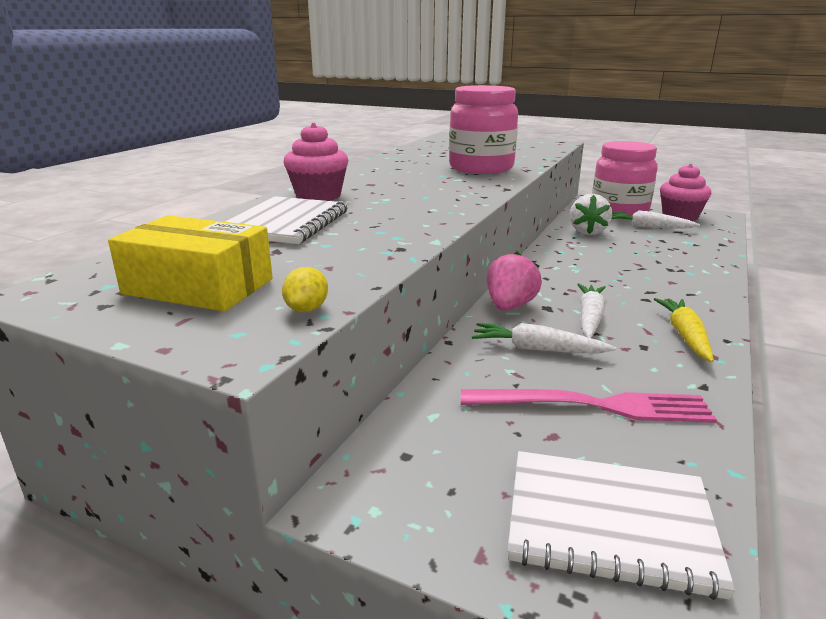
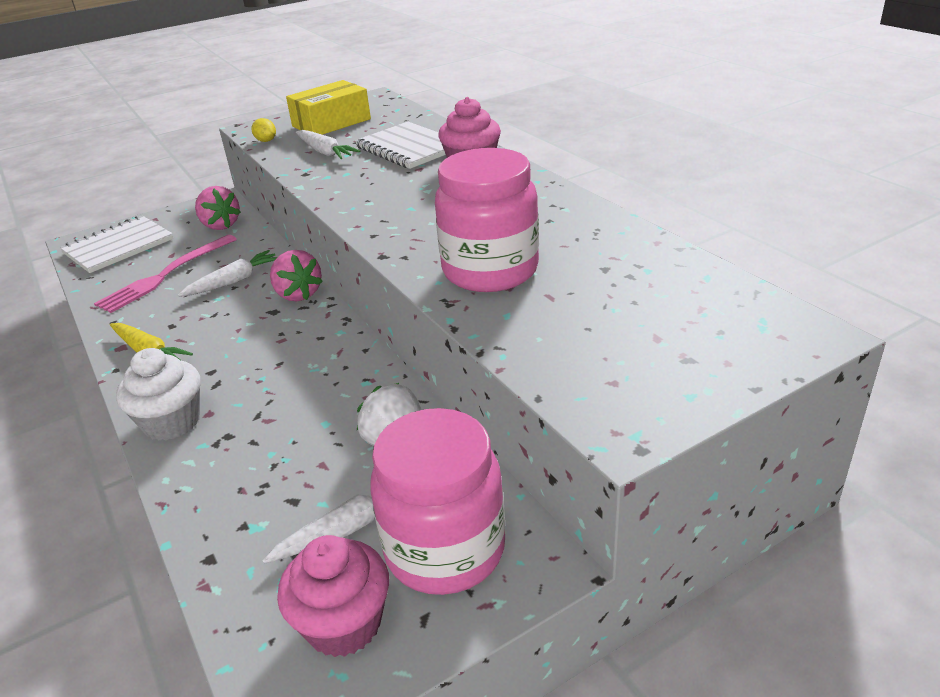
camera: 125 degrees right, 10 degrees up
white carrot [577,283,606,338] -> white carrot moved to [296,130,360,159]
none -> white cupcake [116,348,200,441]
none -> pink strawberry [195,186,241,230]

